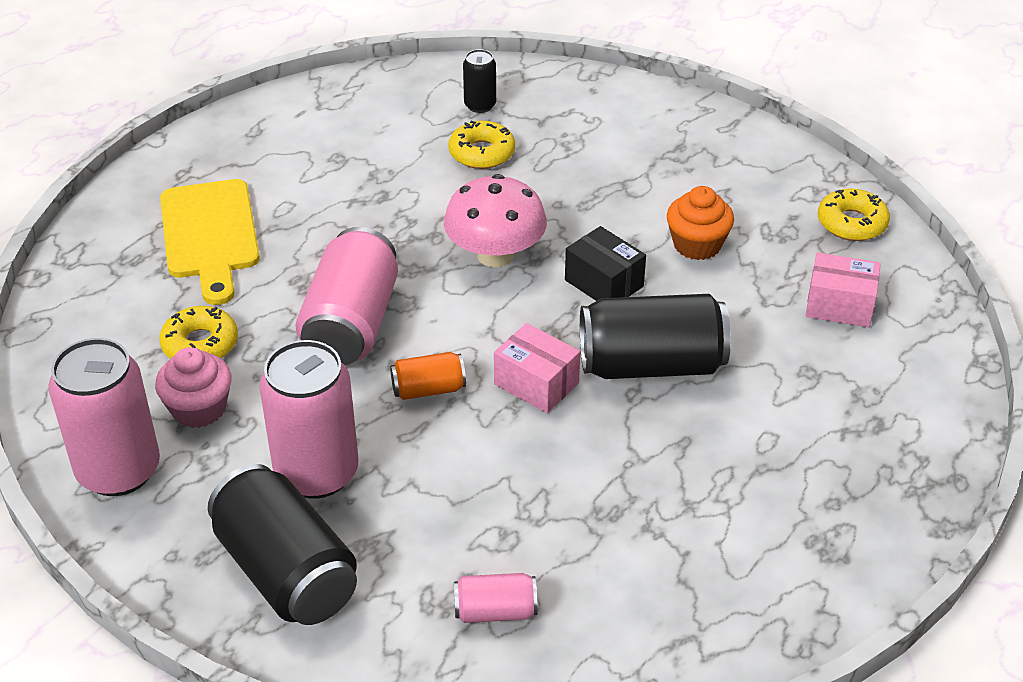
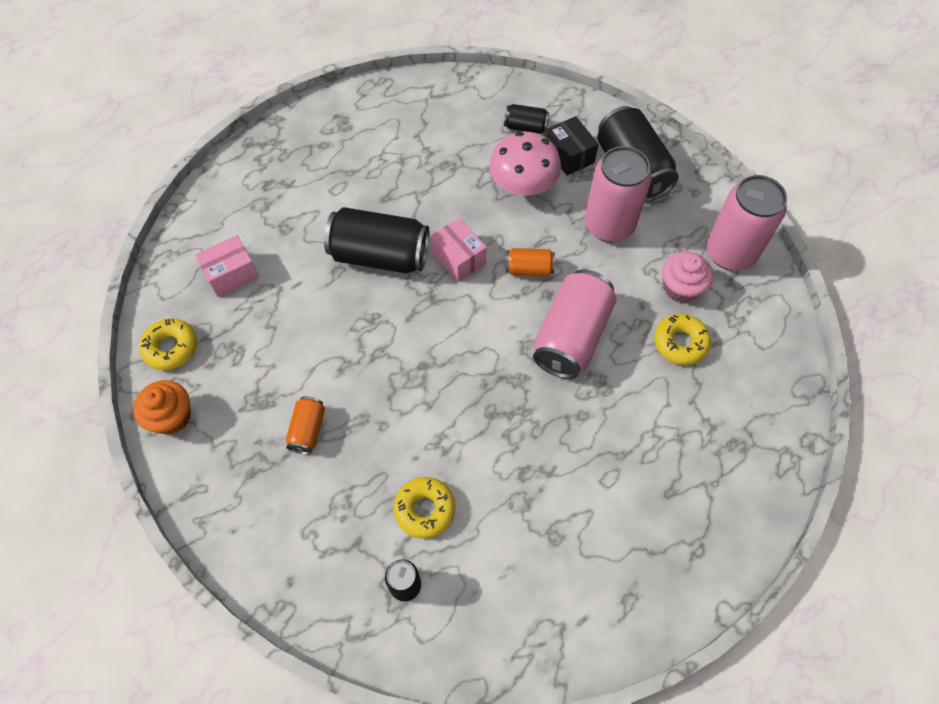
camera: 165 degrees left, 20 degrees up
yellow cutting board [160,179,260,305] -> none
pink mushroom [444,174,547,267] -> pink mushroom moved to [489,132,561,196]
pink can [454,573,538,623] -> black can [504,104,549,134]
black box [565,226,646,301] -> black box moved to [546,116,599,175]
orange cupcake [667,186,734,260] -> orange cupcake moved to [133,380,191,434]
pink box [805,252,881,327] -> pink box turned 60 degrees counterclockwise [195,235,259,297]
none -> orange can [286,396,325,454]

